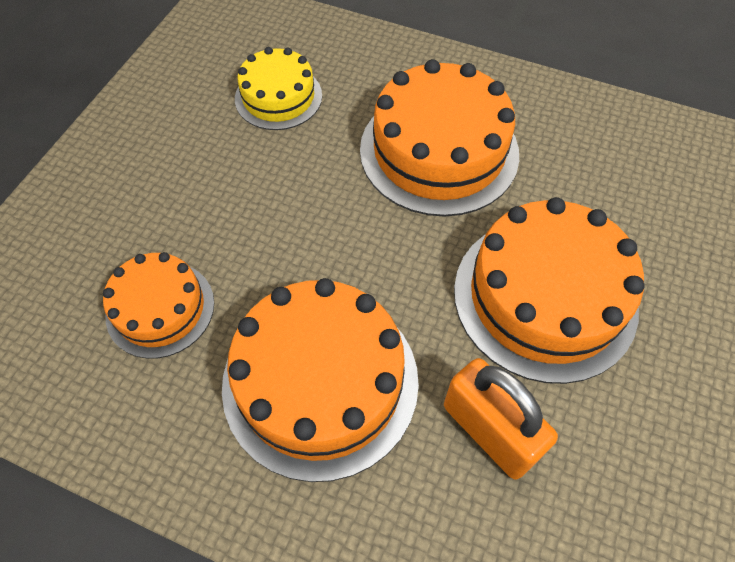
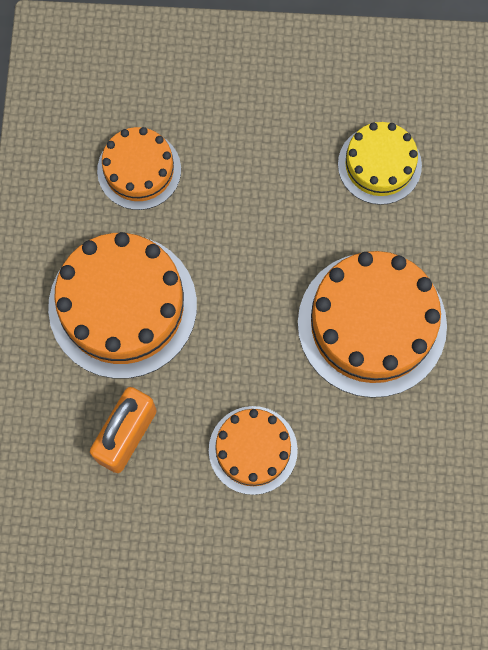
camera: 70 degrees right, 15 degrees up
orange cake [454,197,644,384] -> orange cake [209,406,298,495], size x0.58

